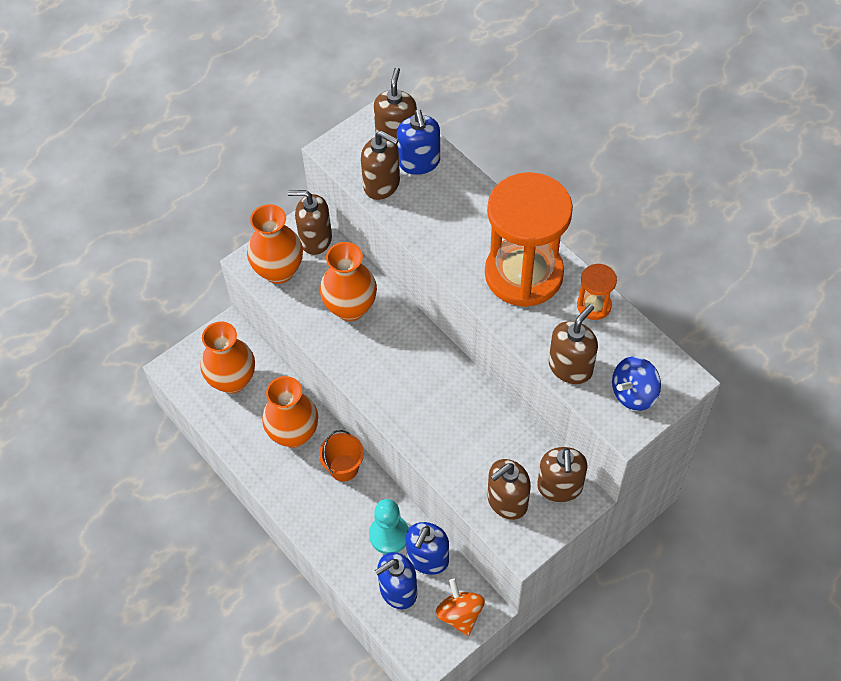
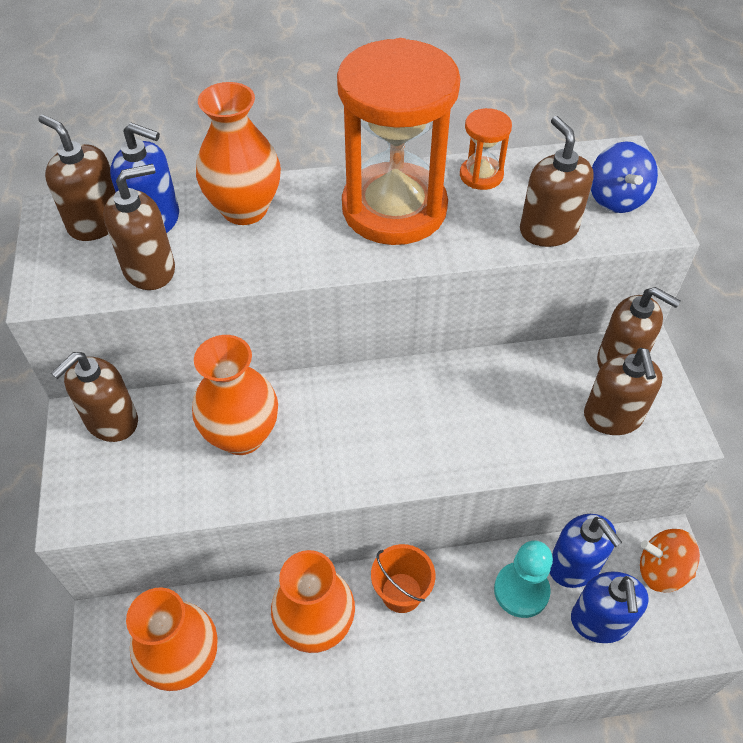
camera: 60 degrees left, 5 degrees down
orange vase [247,204,303,284] -> orange vase moved to [196,82,281,225]

